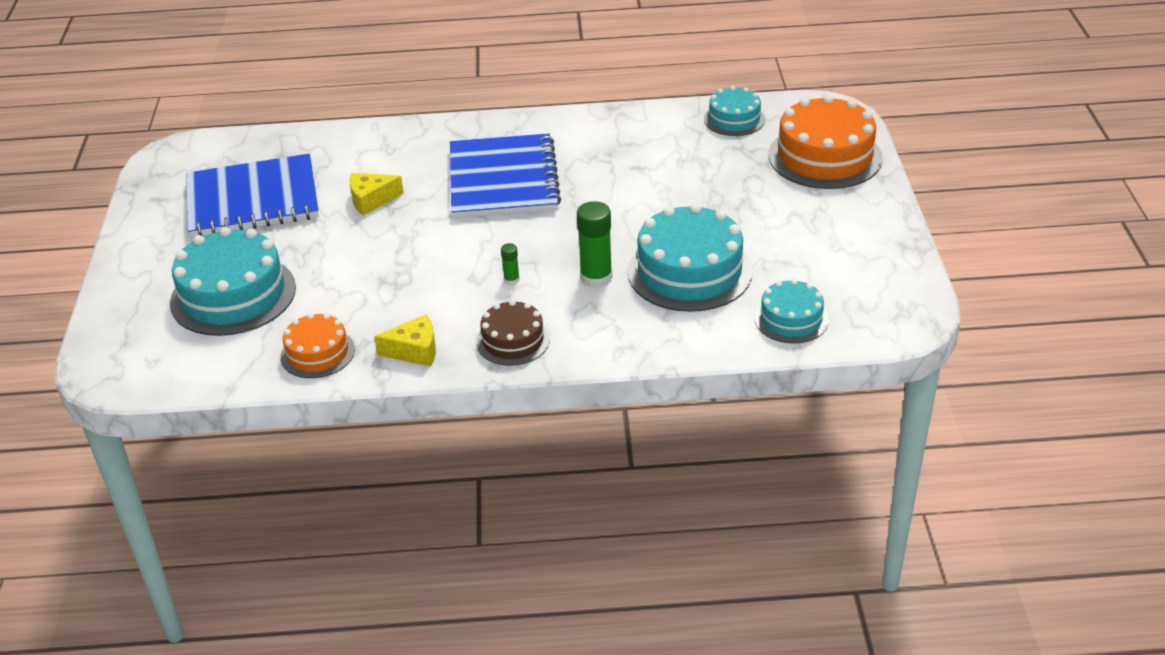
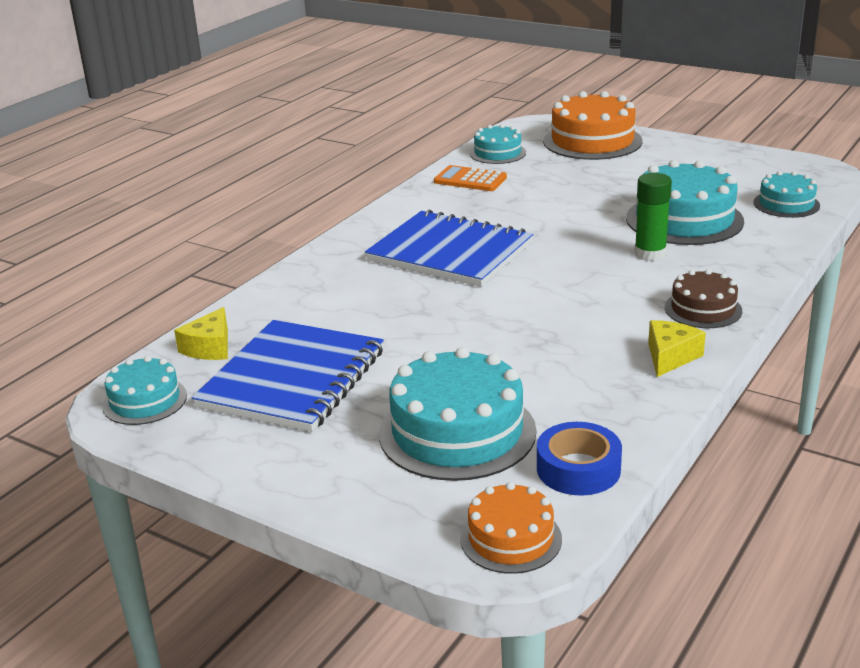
camera: 55 degrees left, 10 degrees down
orange cake [280,313,355,378] -> orange cake moved to [460,482,562,574]
yellow cheese [350,173,404,216] -> yellow cheese moved to [174,307,228,360]
green glue stick [501,243,520,285] -> none
none -> turquoise cake [102,356,187,425]
none -> orange calculator [434,165,507,191]
none -> blue tape [537,422,622,496]

